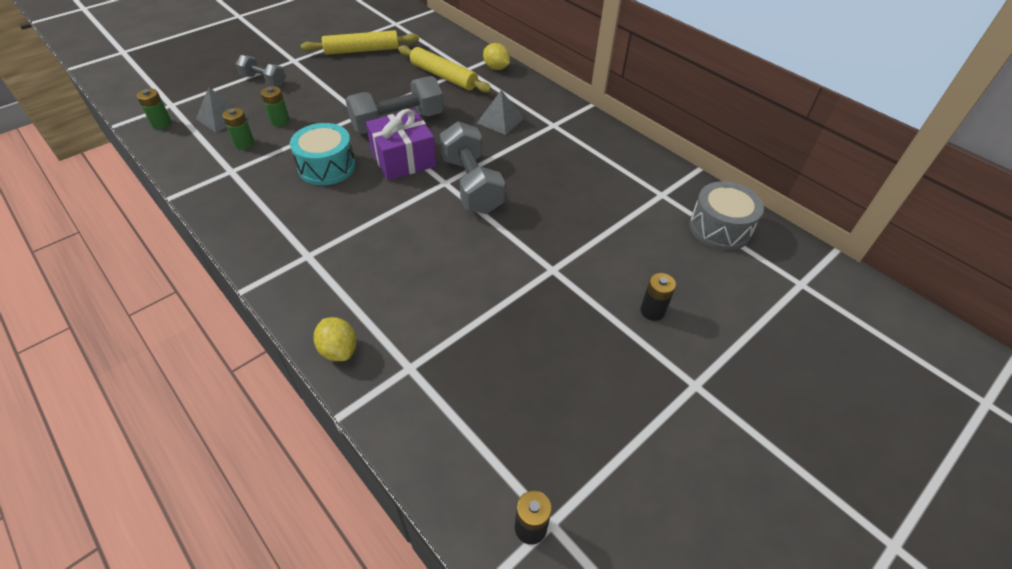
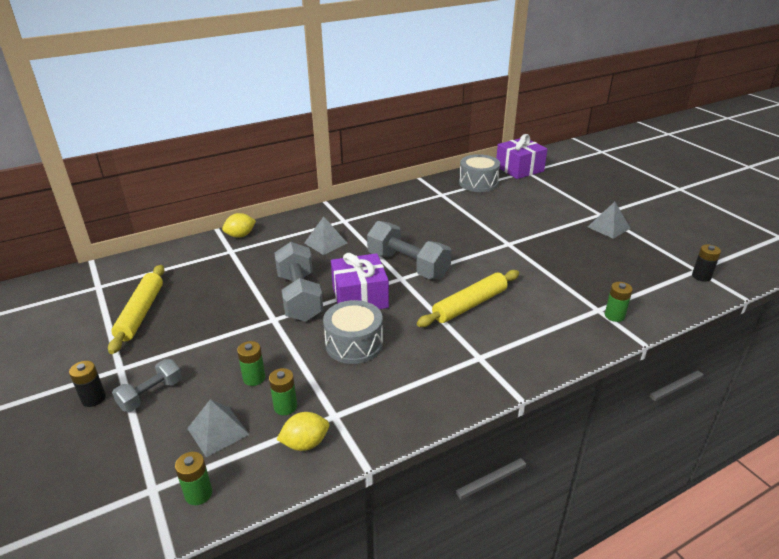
camera: 75 degrees left, 15 degrees down
turquoise drum [290,123,356,185] -> grey drum [323,300,383,364]
yellow lemon [313,317,357,361] -> yellow lemon moved to [276,412,329,451]
yellow rolling pin [398,45,492,93] -> yellow rolling pin moved to [417,270,519,327]
grey dumbbell [440,121,505,214] -> grey dumbbell turned 45 degrees clockwise [367,221,452,279]
black battery [640,273,676,321] -> black battery moved to [69,361,106,407]
none -> purple gift [496,134,547,179]
none -> grey pyramid [588,202,631,239]
none -> green battery [605,282,633,322]

